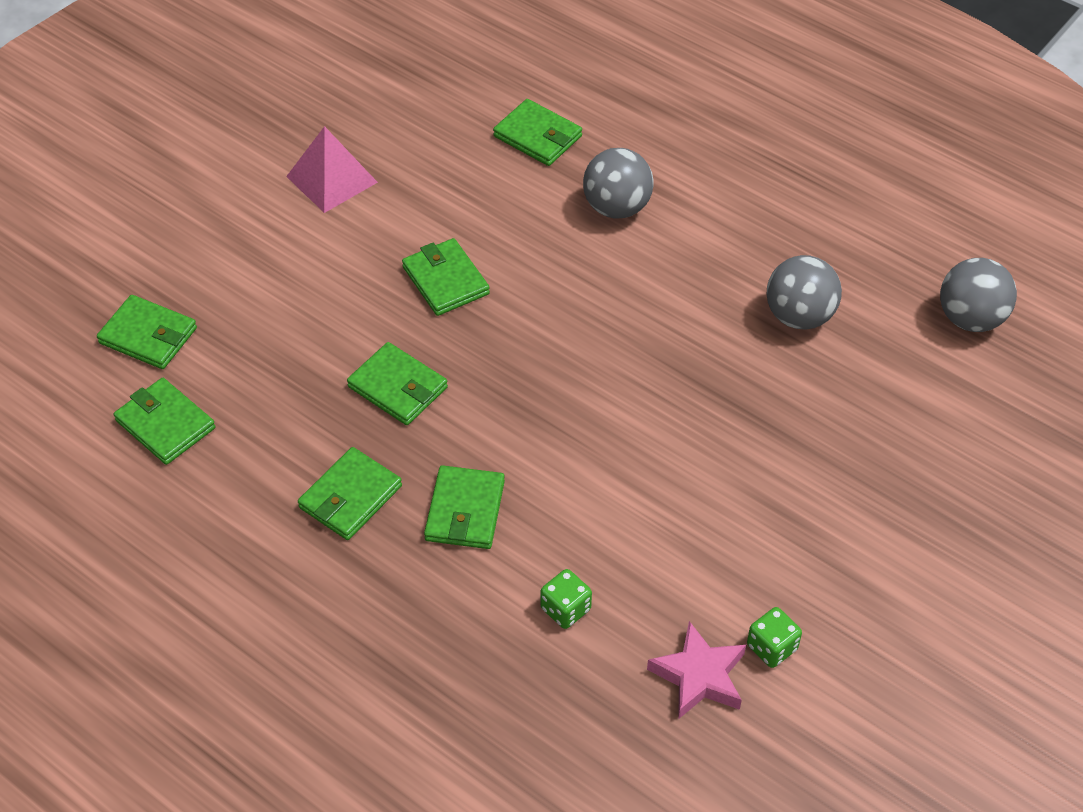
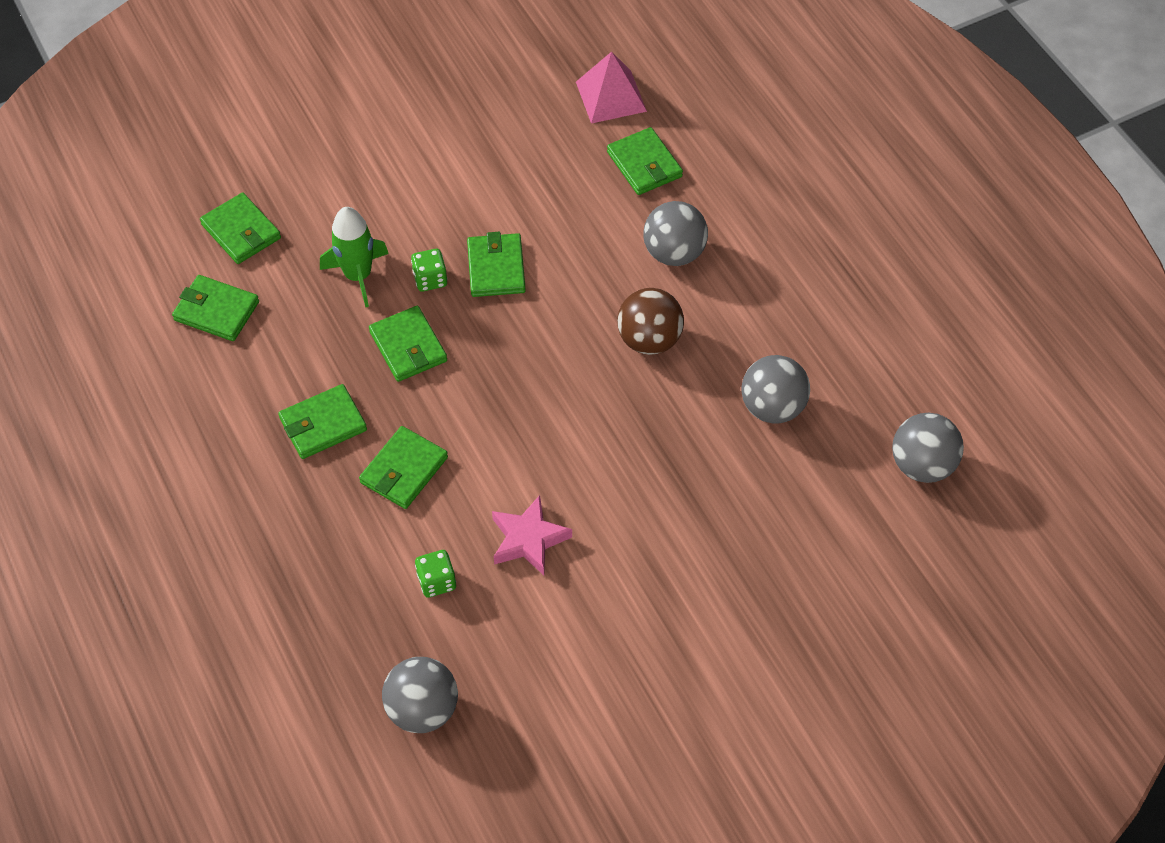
camera: 25 degrees right, 5 degrees up
green wallet [114,378,215,465] -> green wallet turned 45 degrees counterclockwise [172,275,259,341]
pink pyramid [286,126,378,213] -> pink pyramid moved to [576,51,647,124]
pink star [647,621,746,719] -> pink star moved to [492,495,572,575]
green dice [747,607,802,668] -> green dice moved to [411,249,447,292]
none -> green rocket [320,207,389,307]
none -> grey ball [382,657,458,733]
none -> brown ball [617,288,684,355]

